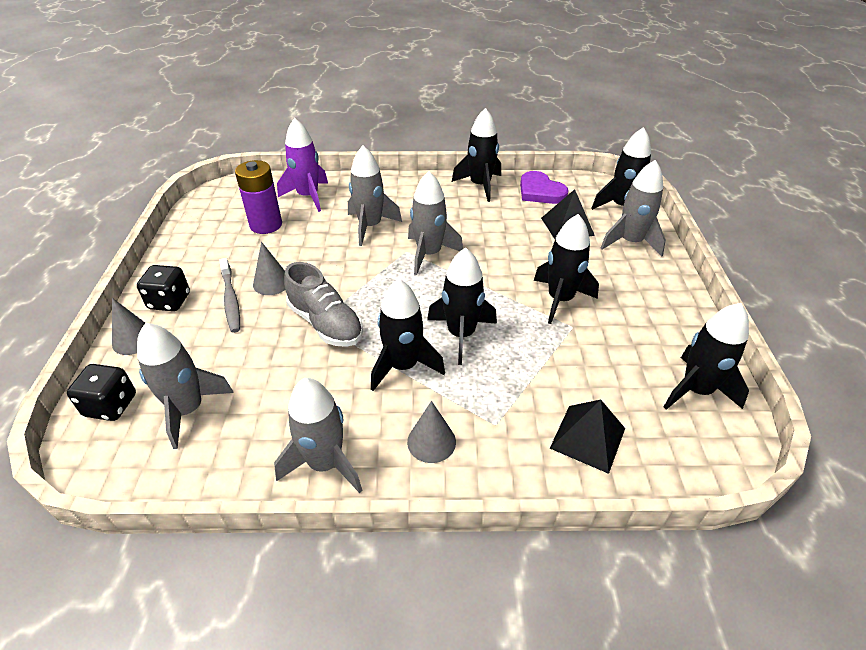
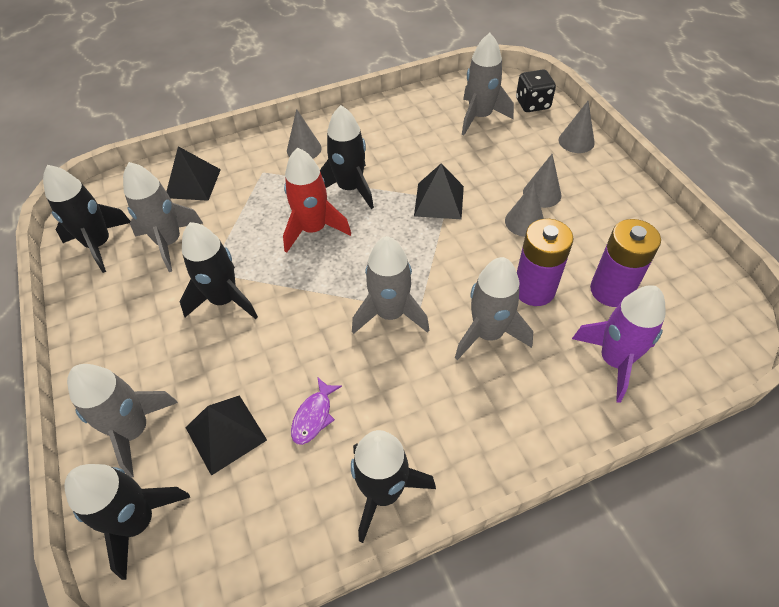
camera: 160 degrees right, 10 degrees up
black dice [137,265,190,311] -> none
grey toothbrush [219,258,240,333] -> grey cone [523,154,561,208]
grey rocket [274,378,362,493] -> grey rocket moved to [123,162,203,272]
grey shoe [284,262,363,347] -> black pyramid [414,163,464,219]
black rocket [427,248,497,365] -> red rocket [283,147,351,253]
purple heart [520,171,569,204] -> none
none -> purple fish [291,377,342,445]
none -> purple battery [517,219,574,306]

